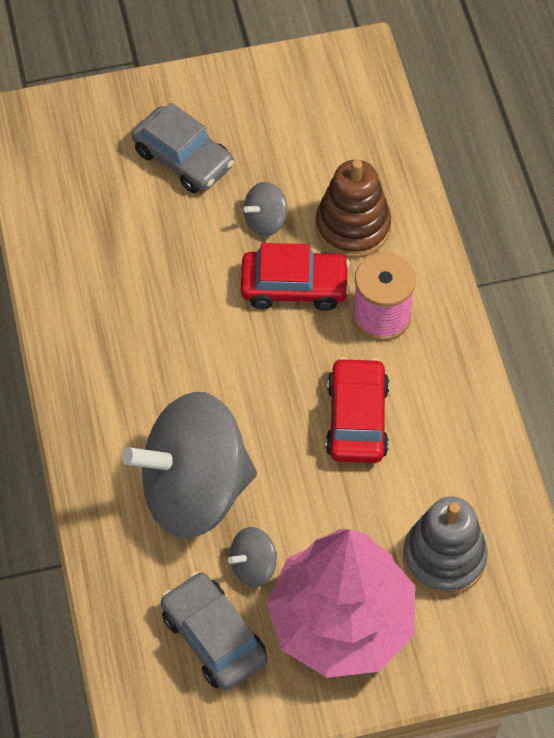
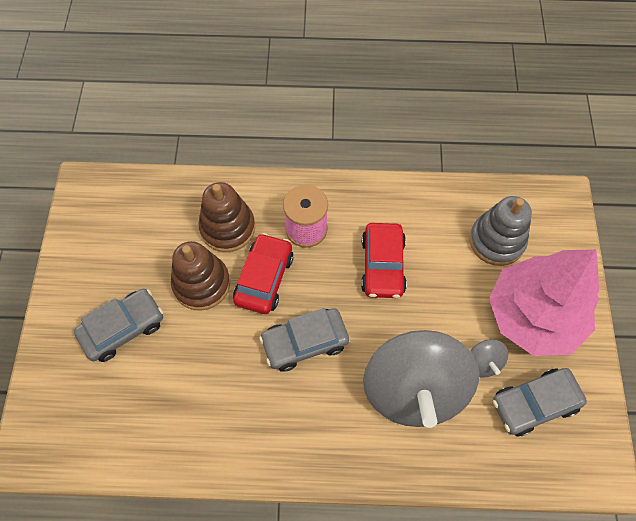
camera: 75 degrees left, 5 degrees up
grey spinning top [244,182,287,236] -> brown stacking toy [171,241,230,311]
red car [326,357,389,463] -> red car turned 105 degrees counterclockwise [361,223,407,298]
none -> grey car [259,308,349,372]

